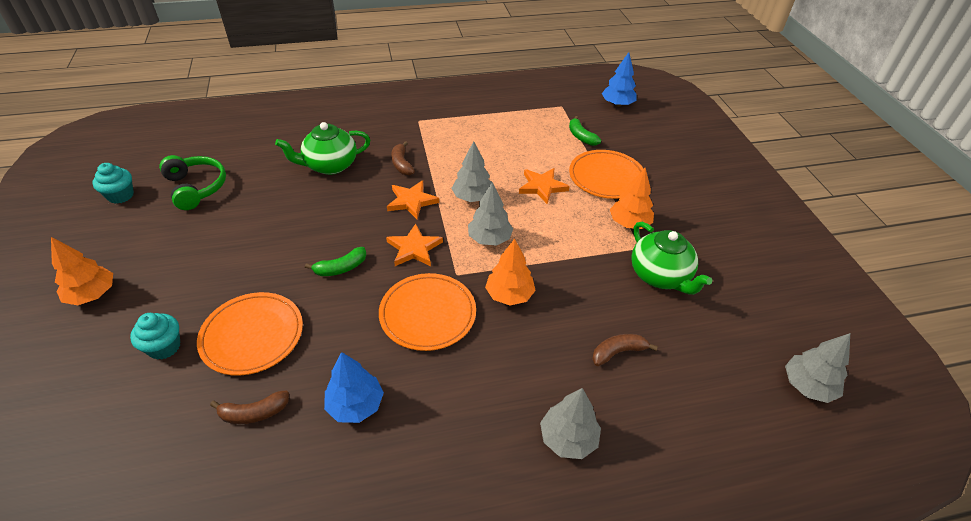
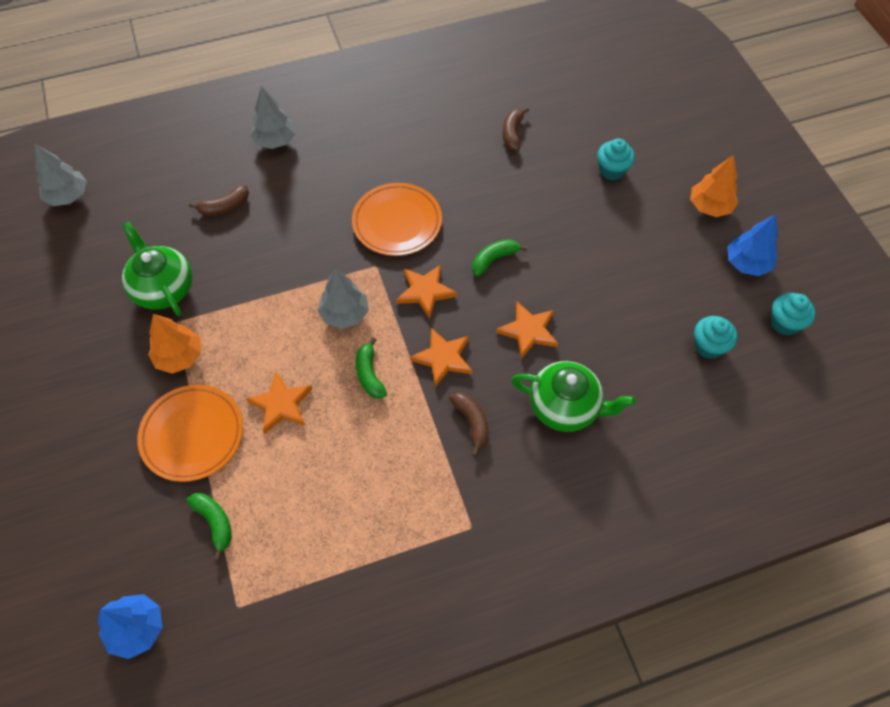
camera: 175 degrees right, 15 degrees up
green headphones [159,155,226,210] -> turquoise cupcake [694,316,737,359]
orange plate [197,292,303,376] -> none
brown banana [210,390,289,424] -> brown banana turned 60 degrees counterclockwise [502,107,529,151]
green teapot [275,122,370,175] -> green teapot turned 45 degrees clockwise [511,361,636,432]
blue tree [324,352,384,423] -> blue tree moved to [727,215,778,276]
grey tree [451,141,492,202] -> green banana [356,337,387,399]
orange tree [485,239,536,305] -> none
none -> orange star [496,302,558,359]

